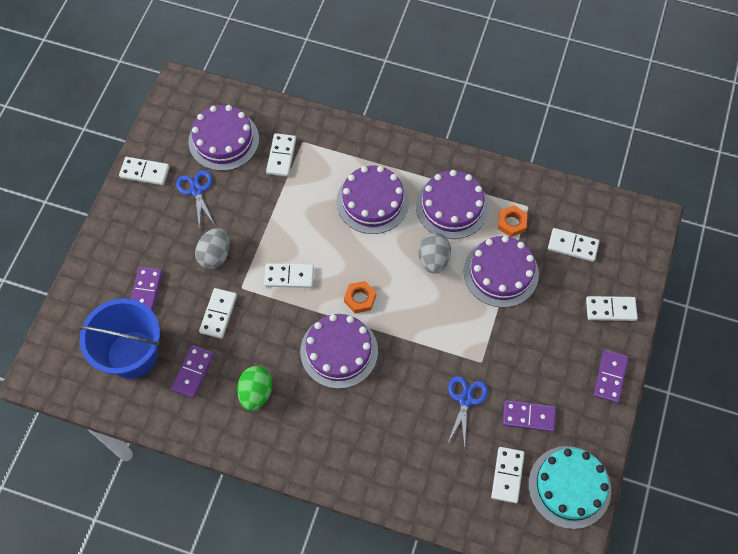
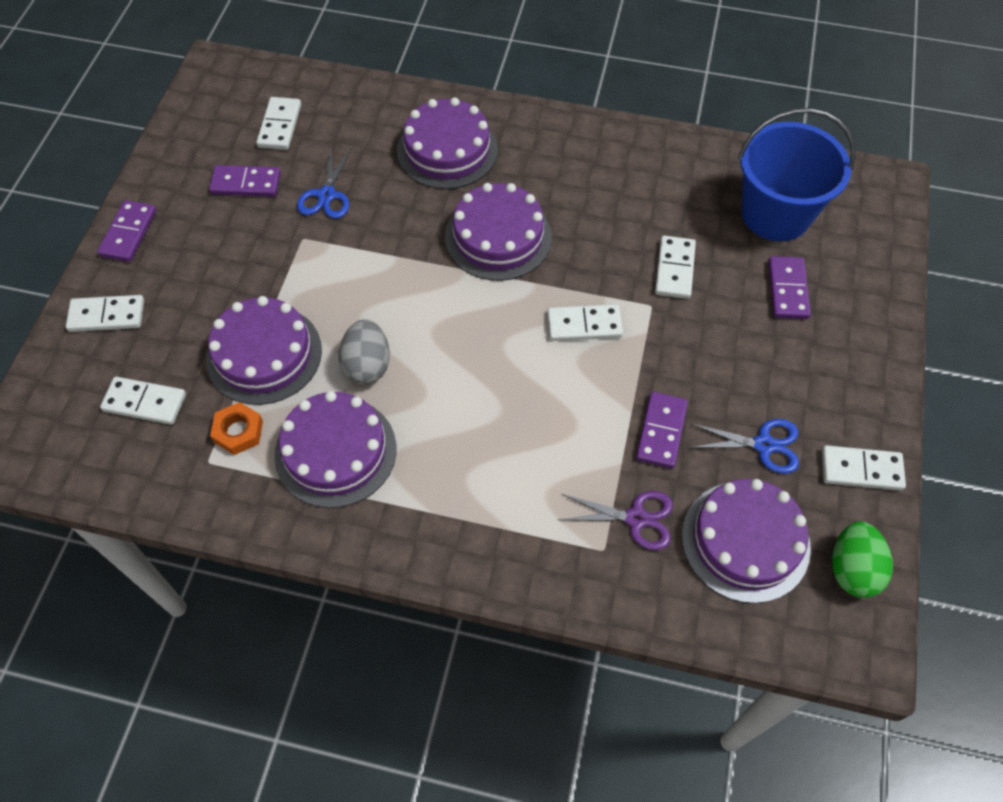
camera: 175 degrees right, 5 degrees down
purple domino [171,345,214,398] -> purple domino moved to [636,392,688,468]
blue scissors [176,170,215,228] -> blue scissors turned 60 degrees counterclockwise [689,419,799,474]
grey egg [195,228,230,269] -> none
green egg [237,366,273,411] -> green egg moved to [832,521,893,598]
white domino [266,133,296,177] -> purple scissors [558,491,673,550]
purple cake [337,166,409,234] -> purple cake moved to [397,97,498,189]
orange nut [344,281,376,313] -> none
turquoise cake [528,446,611,529] -> none

